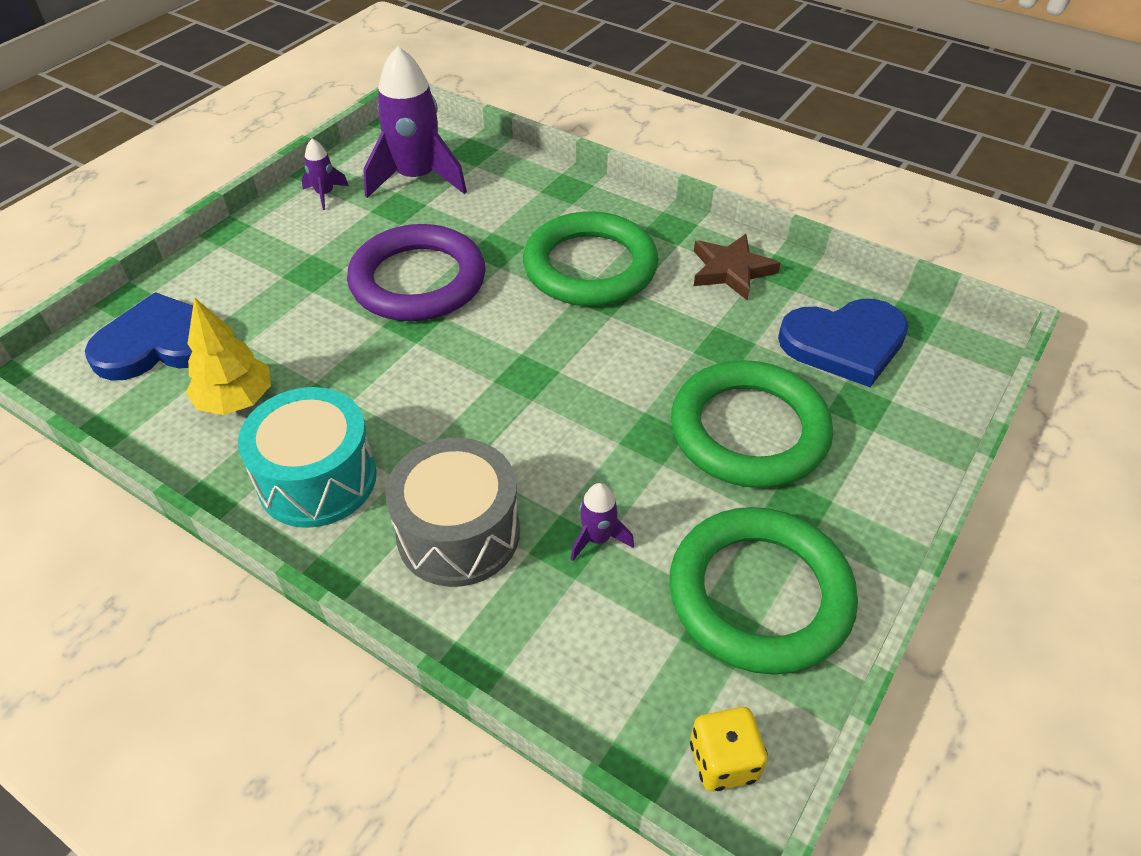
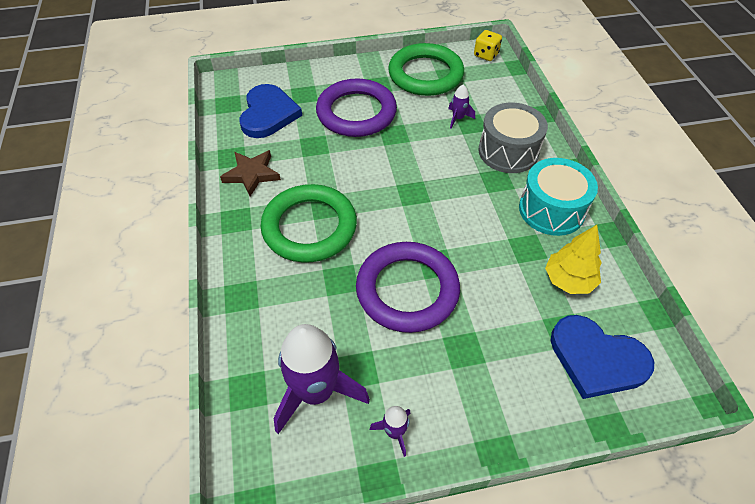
camera: 135 degrees left, 5 degrees up
green ring [671,360,833,488] -> purple ring [316,78,397,137]
blue heart [778,299,909,387] -> blue heart turned 60 degrees clockwise [240,84,302,138]

